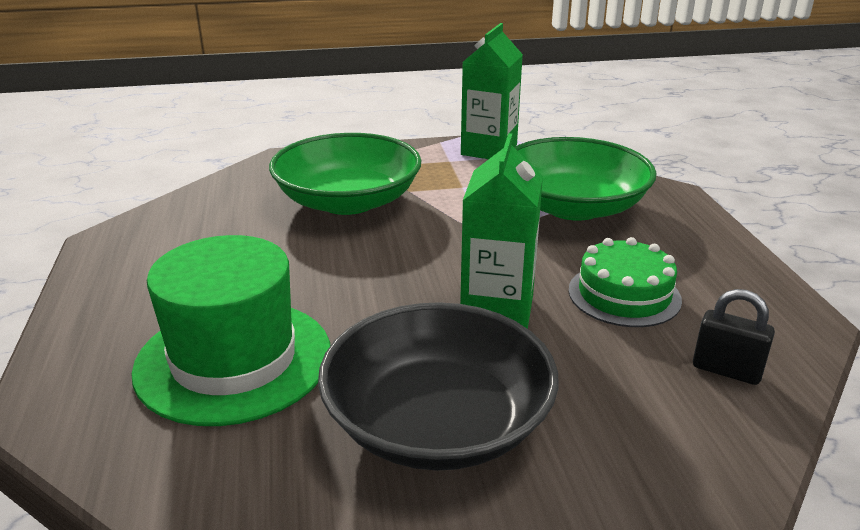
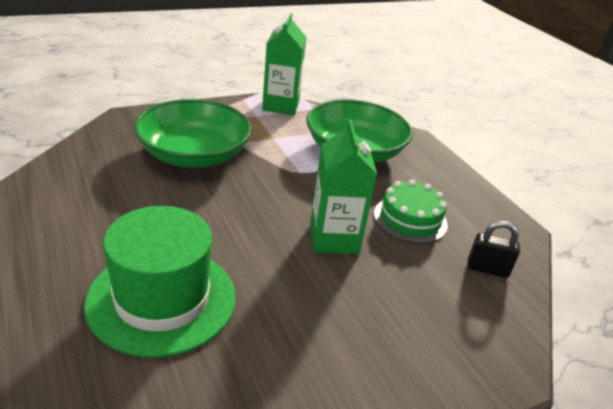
camera: 20 degrees left, 5 degrees up
black bowl [318,302,559,471] -> none

